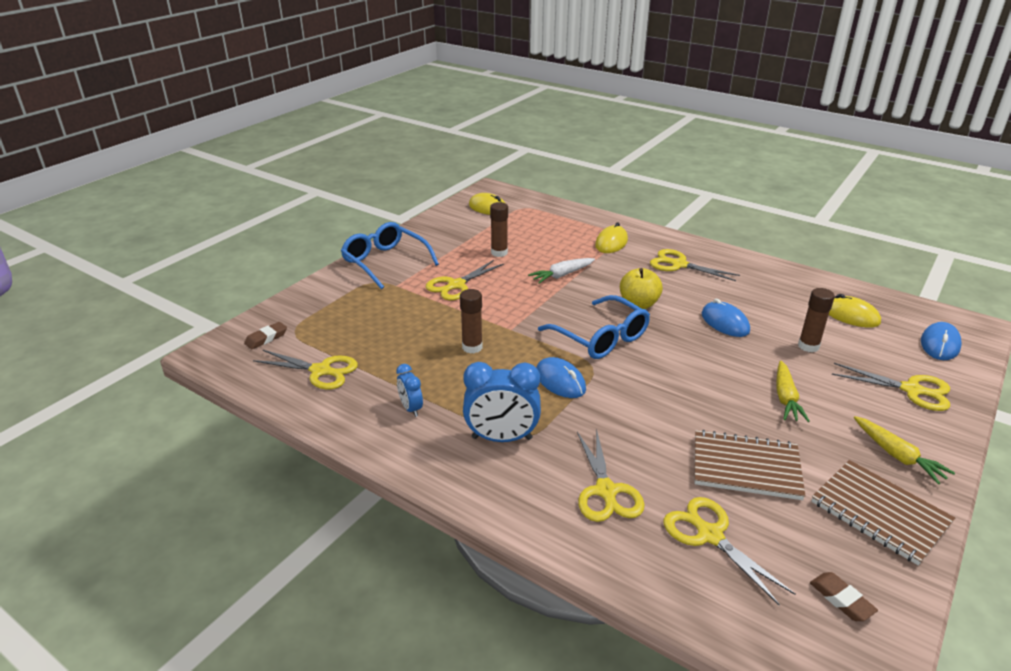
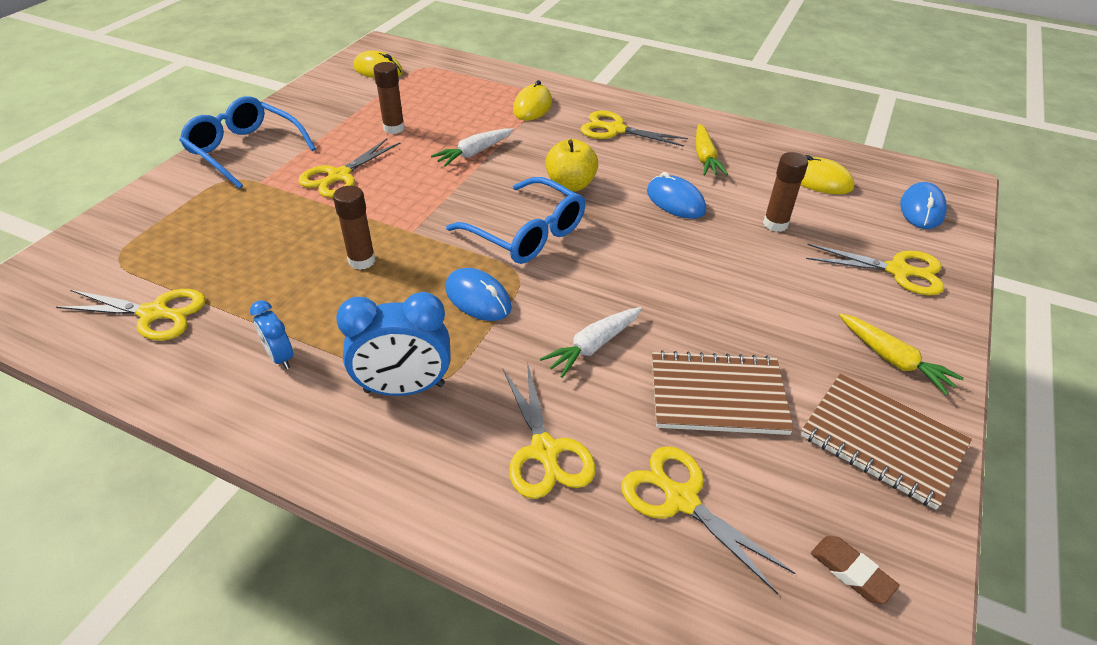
camera: 10 degrees left, 10 degrees up
brown eraser [244,322,287,349] -> none
yellow carrot [776,361,810,422] -> yellow carrot moved to [696,124,728,175]
none -> white carrot [540,307,642,378]

